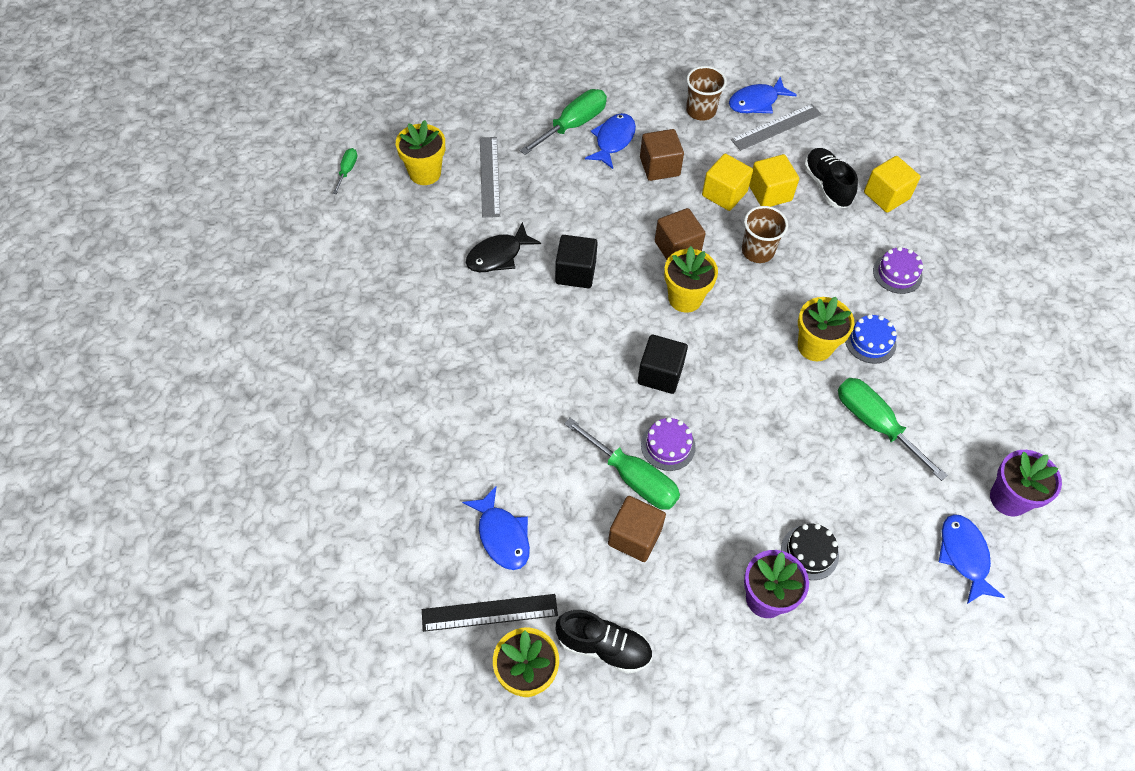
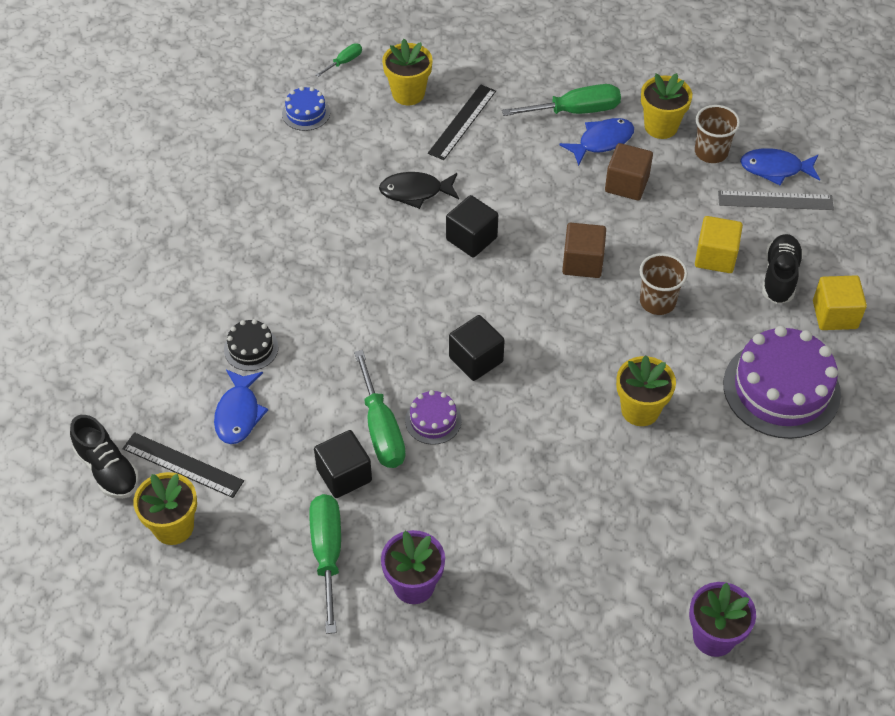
camera: 35 degrees right, 5 degrees down
grey ruler [480,137,500,217] -> black ruler [428,84,496,160]
black shoe [556,610,652,674] -> black shoe moved to [70,415,139,499]
brown cube [608,496,666,562] -> black cube [314,430,372,498]
yellow flower pot [664,246,718,313] -> yellow flower pot moved to [641,73,692,139]
yellow cube [702,154,753,211] -> none
black cake [781,524,839,580] -> black cake moved to [224,319,279,371]
green screwdriver [838,378,948,481] -> green screwdriver moved to [309,494,341,634]
blue cake [845,314,897,364] -> blue cake moved to [282,86,330,131]
purple cake [873,247,923,294] -> purple cake [723,326,841,439], size x2.10
blue fish [939,514,1005,604] -> none

